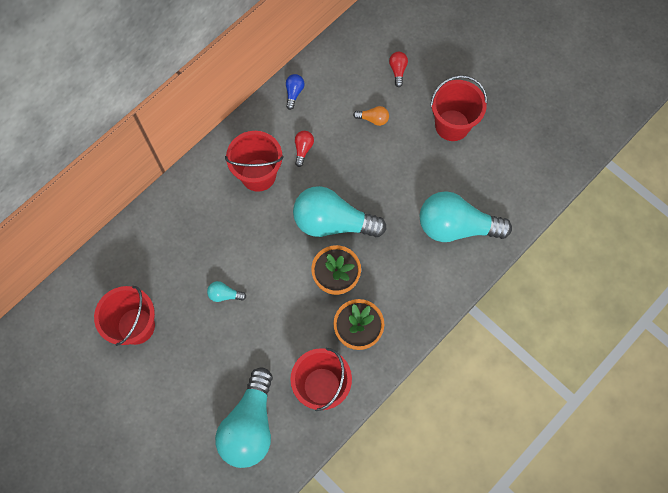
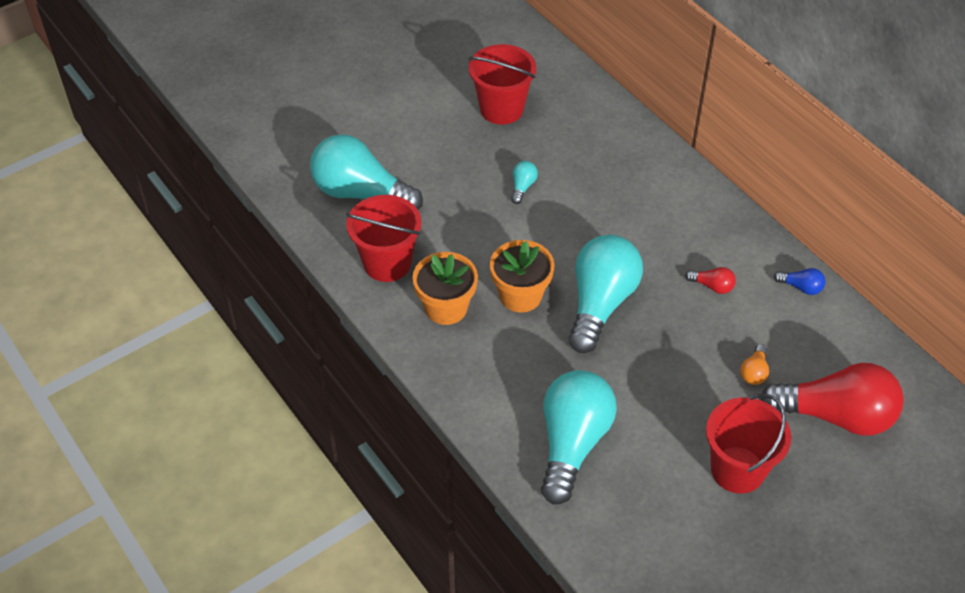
camera: 100 degrees right, 20 degrees down
red bucket [225,131,284,192] -> none
red light bulb [389,52,408,87] -> red light bulb [760,363,904,436], size x2.48

